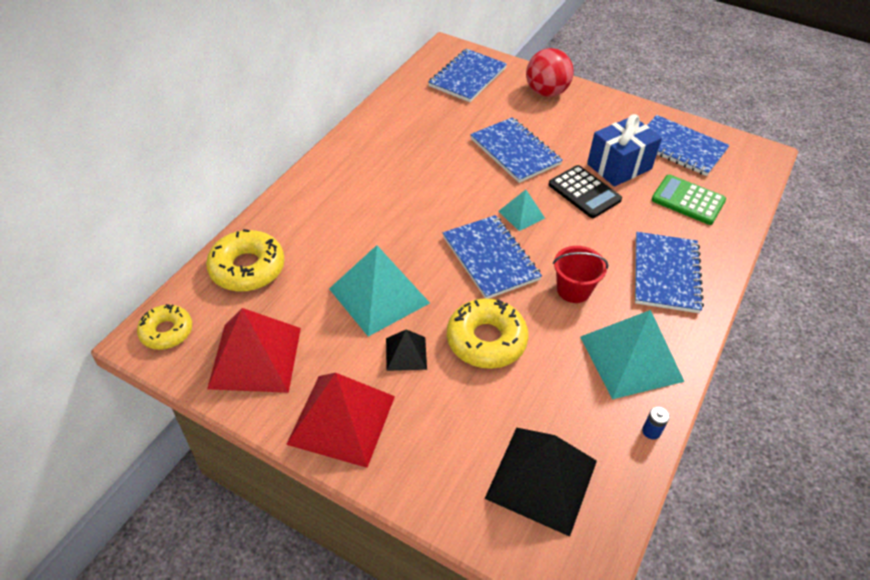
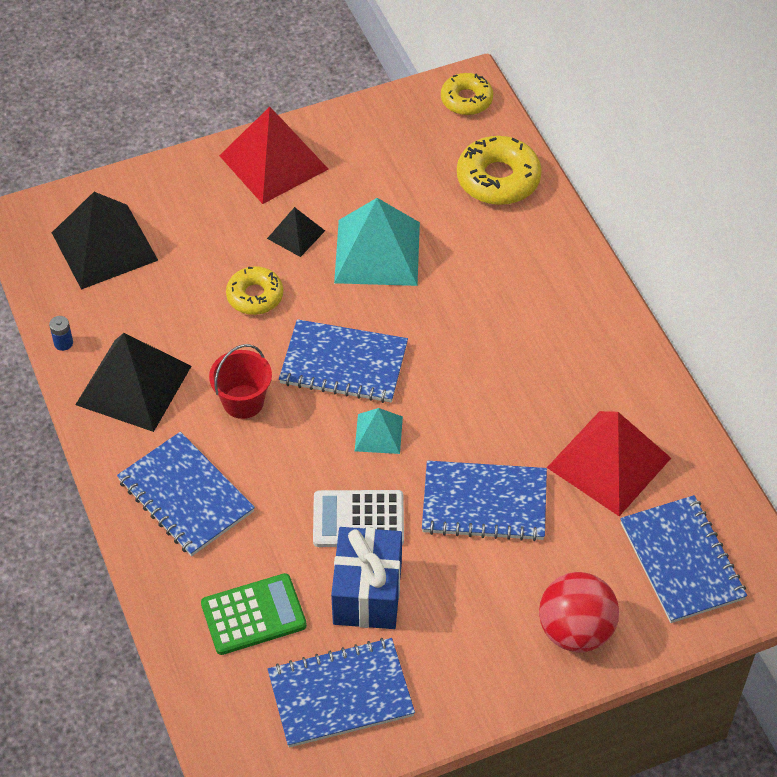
camera: 130 degrees right, 5 degrees up
red pyramid [207,308,301,393] -> red pyramid moved to [547,411,671,516]
yellow donut [447,298,529,369] -> yellow donut [226,266,283,315], size x0.65
black calculator [549,165,622,218] -> white calculator [313,490,404,547]
turquoise pyramid [580,310,684,399] -> black pyramid [75,333,191,432]

